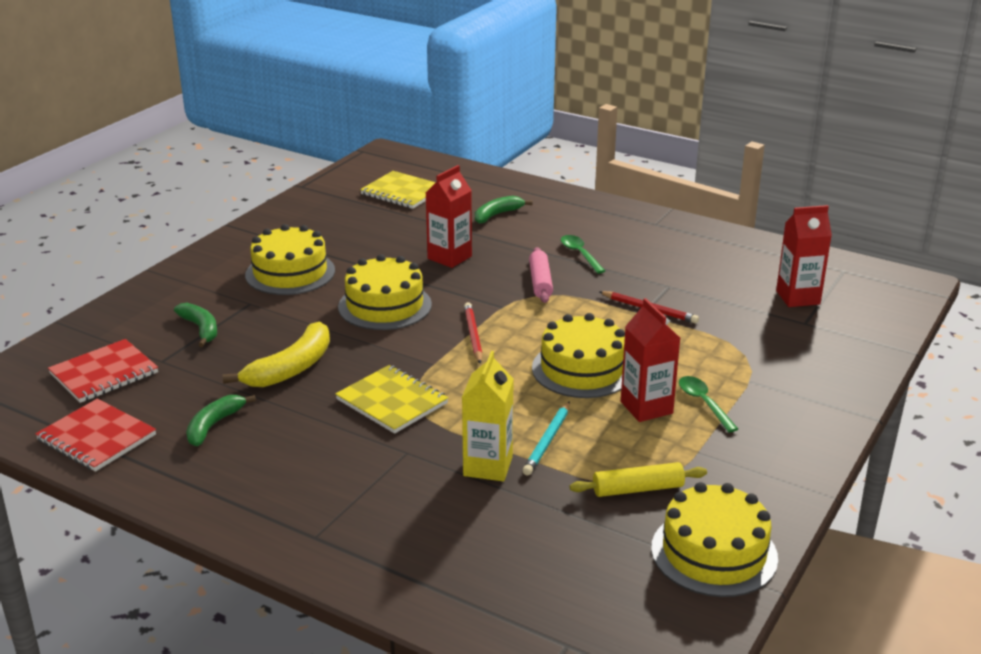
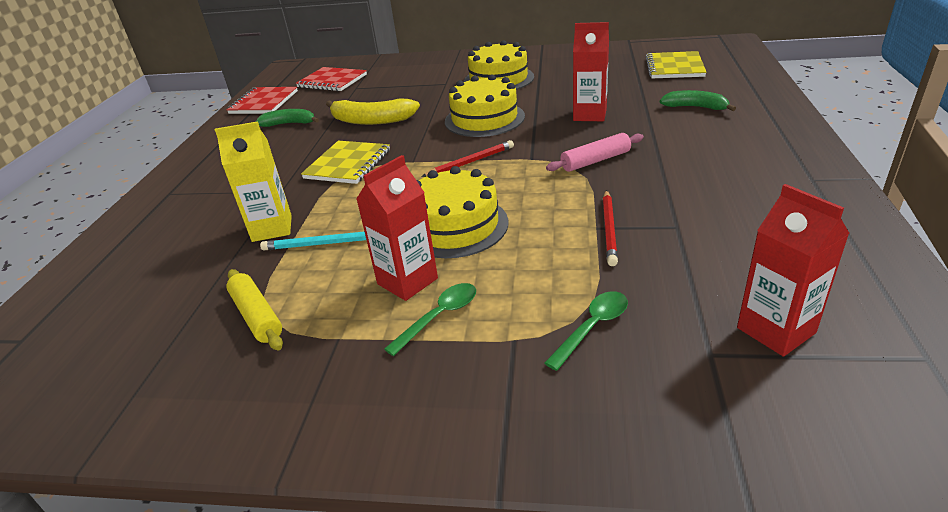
camera: 70 degrees right, 5 degrees up
green banana [174,303,217,347] -> none
green spoon [561,235,605,274] -> green spoon moved to [544,291,628,371]
yellow cake [651,482,778,597] -> none

